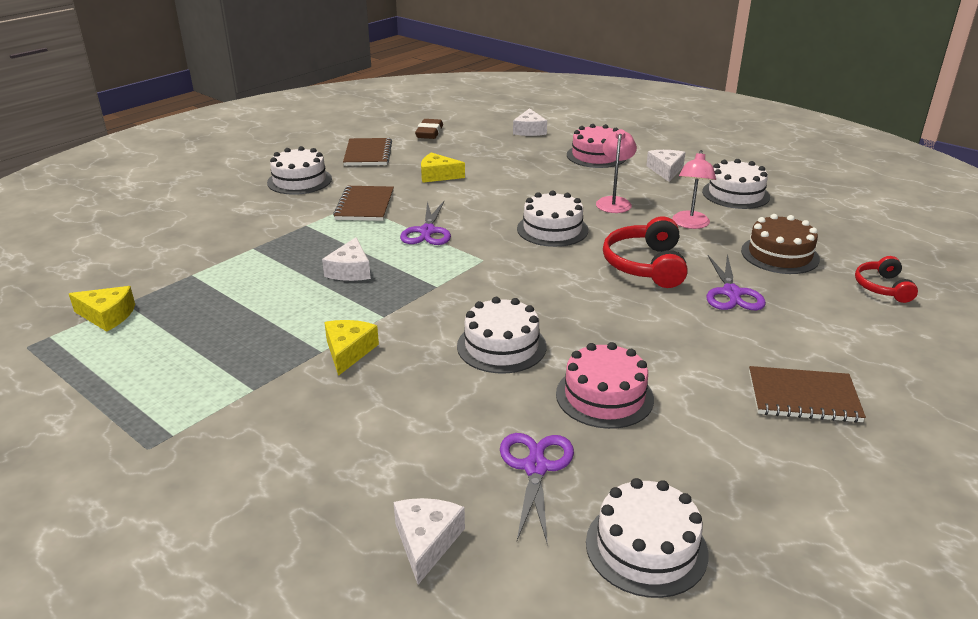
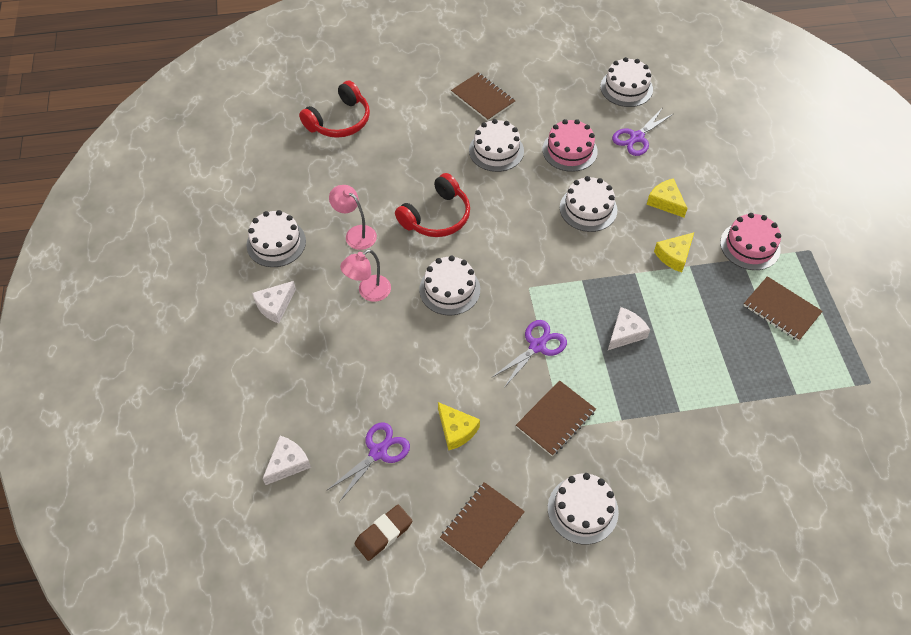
camera: 140 degrees left, 25 degrees up
yellow cheese [69,286,135,332] -> yellow cheese moved to [646,178,688,218]
white cheese [394,498,465,584] -> none
pink cake [567,124,626,168] -> pink cake moved to [720,213,781,270]
pink lamp [672,150,716,229] -> pink lamp turned 105 degrees counterclockwise [329,185,377,250]
purple scissors [707,254,766,310] -> purple scissors moved to [326,422,410,502]
brown cake [741,214,820,274] -> none
red headphones [855,256,918,303] -> red headphones [299,81,370,138], size x1.63
none -> white cake [469,119,524,172]
none -> brown notebook [743,276,823,341]

